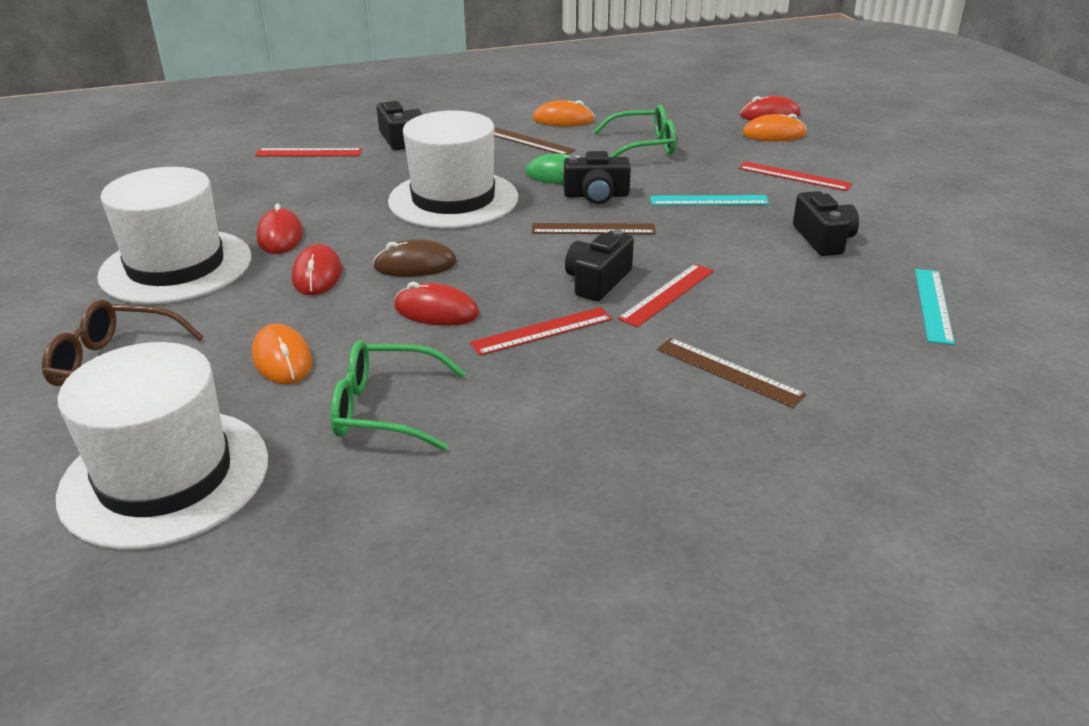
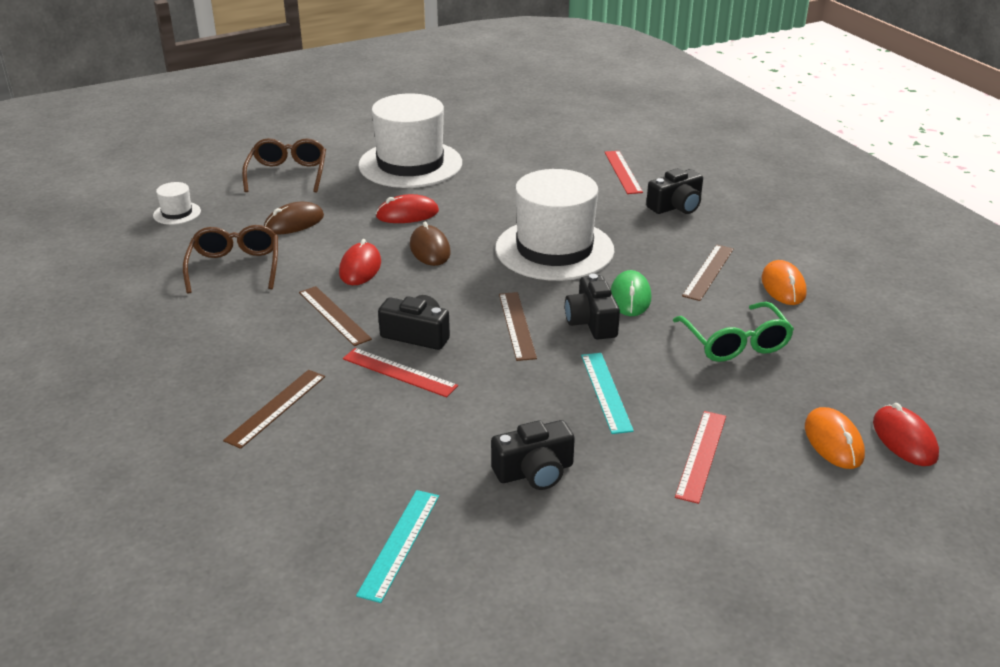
camera: 80 degrees right, 0 degrees up
white hat [56,342,268,550] -> white hat [153,182,201,225], size x0.41
orange mouse [252,324,312,384] -> brown mouse [264,202,324,234]
red mouse [257,203,303,254] -> none
green glasses [331,340,466,451] -> brown glasses [183,225,278,294]
red ruler [470,307,612,356] -> brown ruler [299,286,372,346]
turquoise ruler [915,269,955,345] -> turquoise ruler turned 75 degrees counterclockwise [356,490,439,603]

